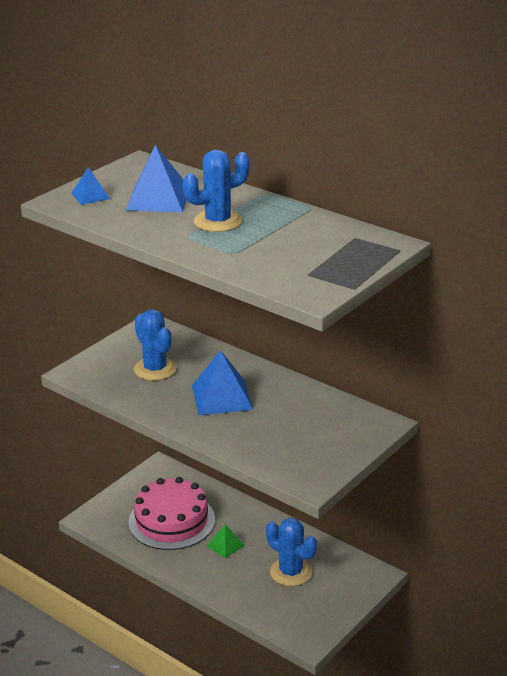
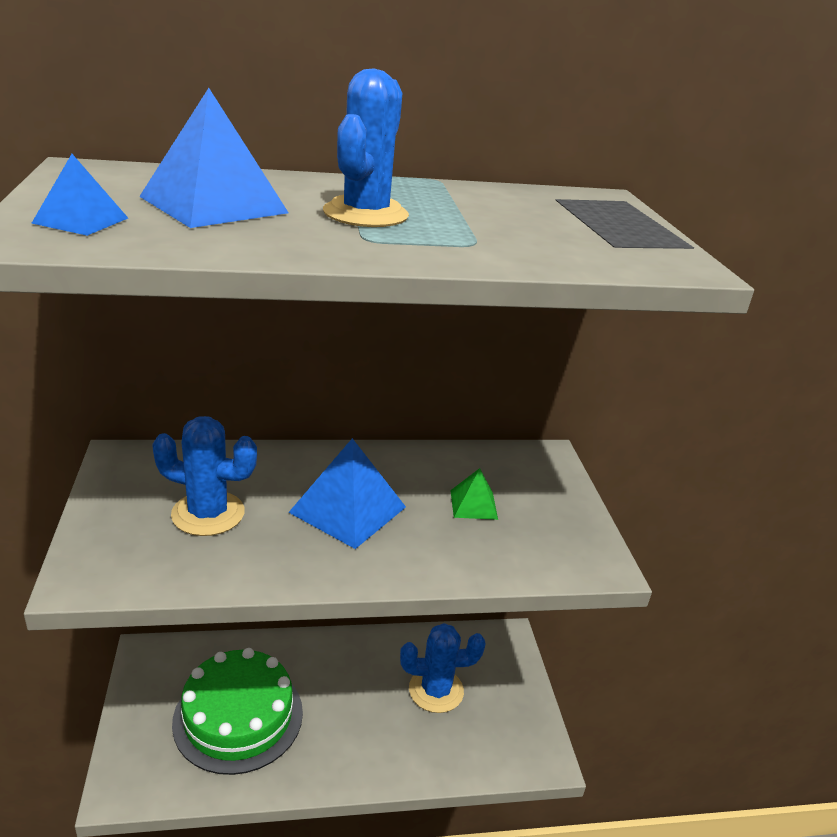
camera: 50 degrees left, 0 degrees up
pink cake [128,477,215,550] -> green cake [172,648,303,775]
green pyramid [207,524,245,559] -> green pyramid moved to [450,468,498,520]

